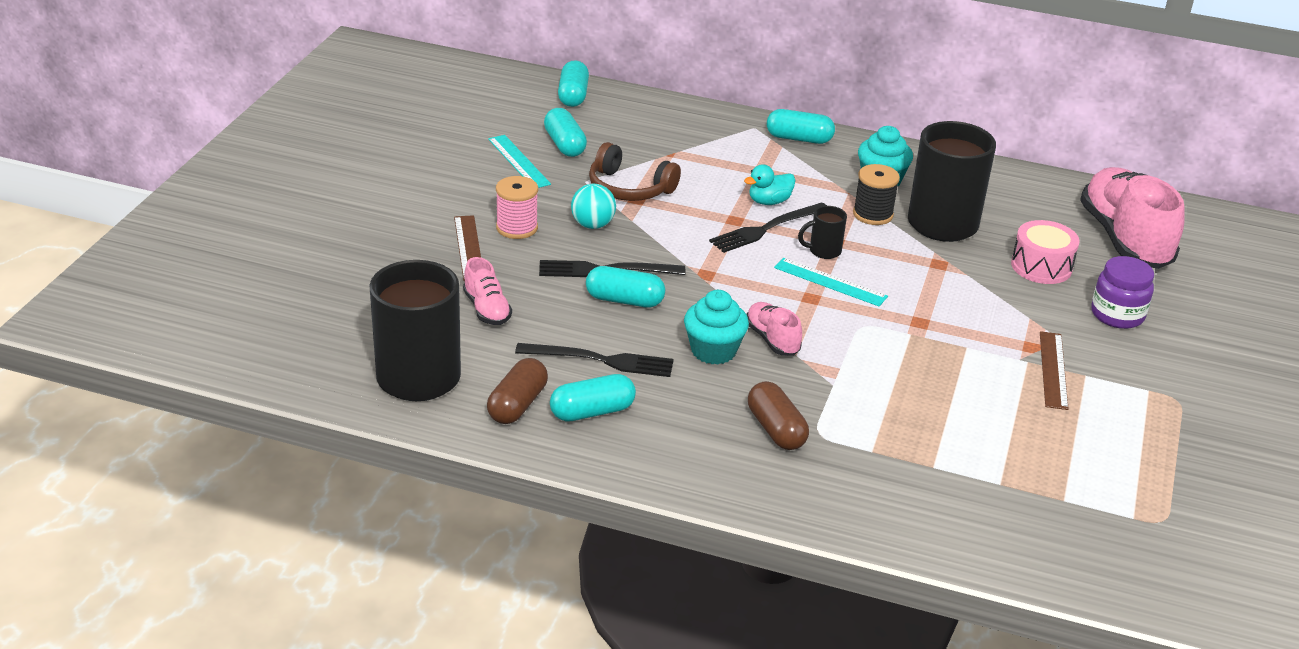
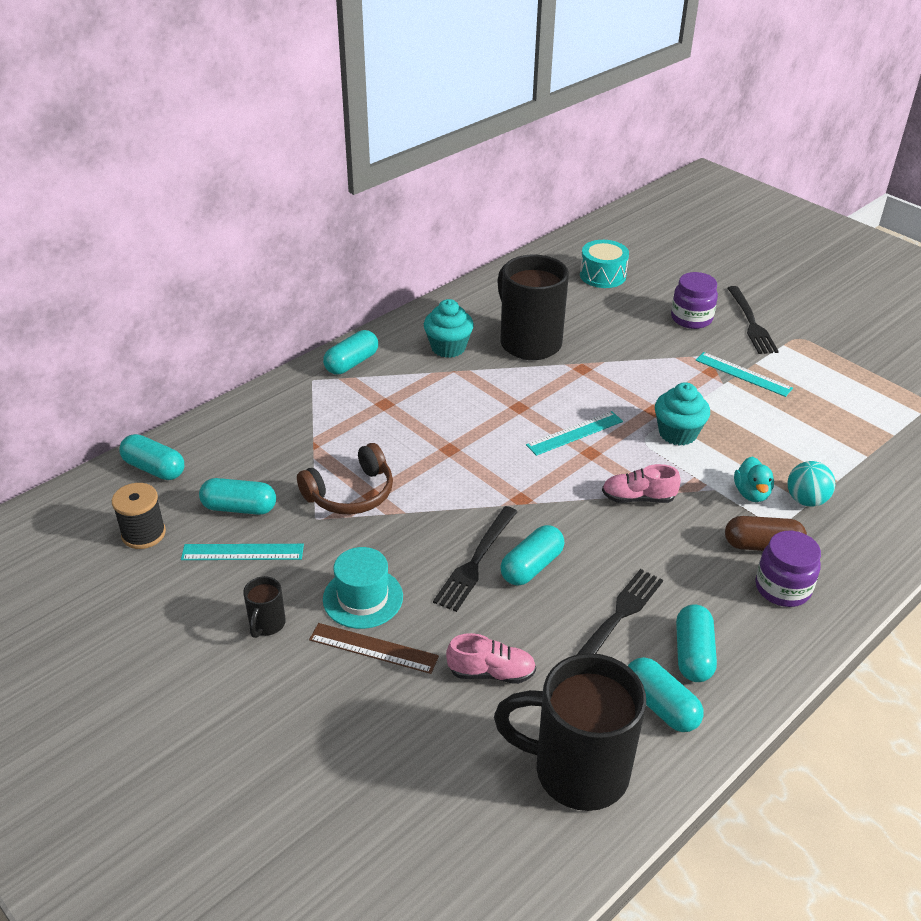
camera: 60 degrees left, 5 degrees up
brown capsule [487,358,548,424] -> turquoise capsule [628,657,704,732]
pink spool [496,176,538,239] -> turquoise hat [323,547,403,629]
turquoise ball [571,184,616,229] -> turquoise ball moved to [787,461,835,507]
turquoise cupcake [684,290,749,365] -> turquoise cupcake moved to [655,382,710,446]
black fork [709,202,827,253] -> black fork moved to [728,286,779,354]
turquoise duck [744,164,796,205] -> turquoise duck moved to [734,457,774,502]
black mug [798,206,847,259] -> black mug moved to [243,576,286,638]
black spool [853,164,900,225] -> black spool moved to [112,483,166,549]
pink drum [1011,220,1080,284] -> none
brown ruler [1040,331,1069,410] -> turquoise ruler [696,352,793,397]
pink shoe [1080,167,1184,269] -> turquoise drum [580,240,629,288]
none -> purple jar [755,531,821,607]

